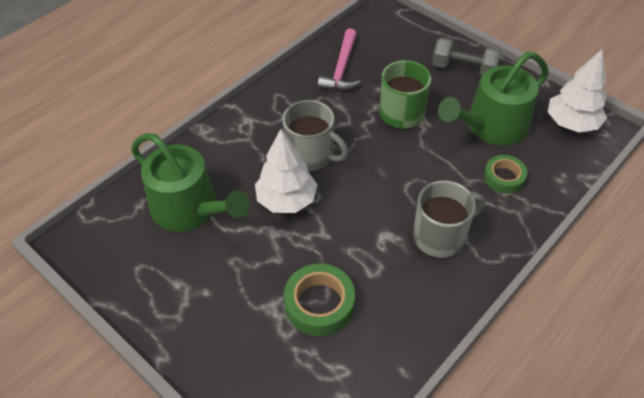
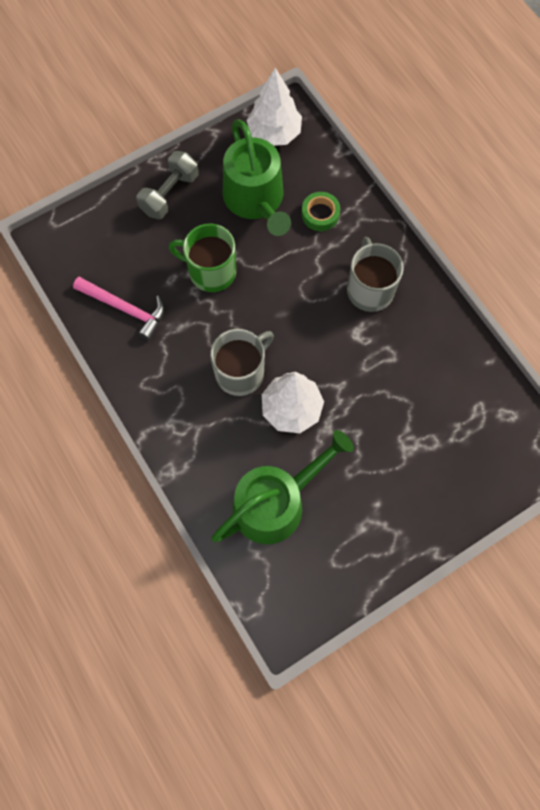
camera: 75 degrees left, 20 degrees up
green tape [284,264,355,336] -> none

